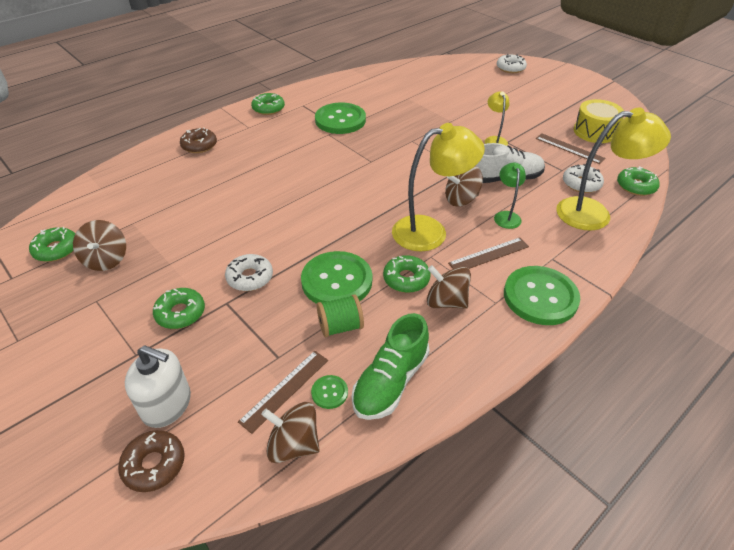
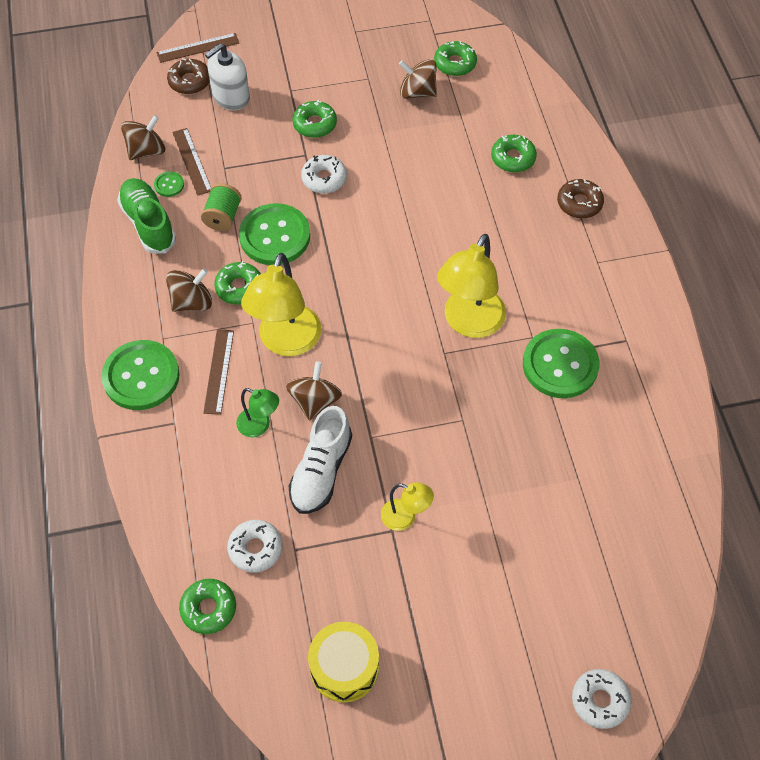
camera: 120 degrees right, 15 degrees up
green donut [251,93,285,115] -> green donut moved to [491,135,537,173]
brown ruler [536,133,606,164] -> brown ruler moved to [156,33,239,63]
yellow lamp [556,108,671,230] -> yellow lamp moved to [437,234,506,338]

